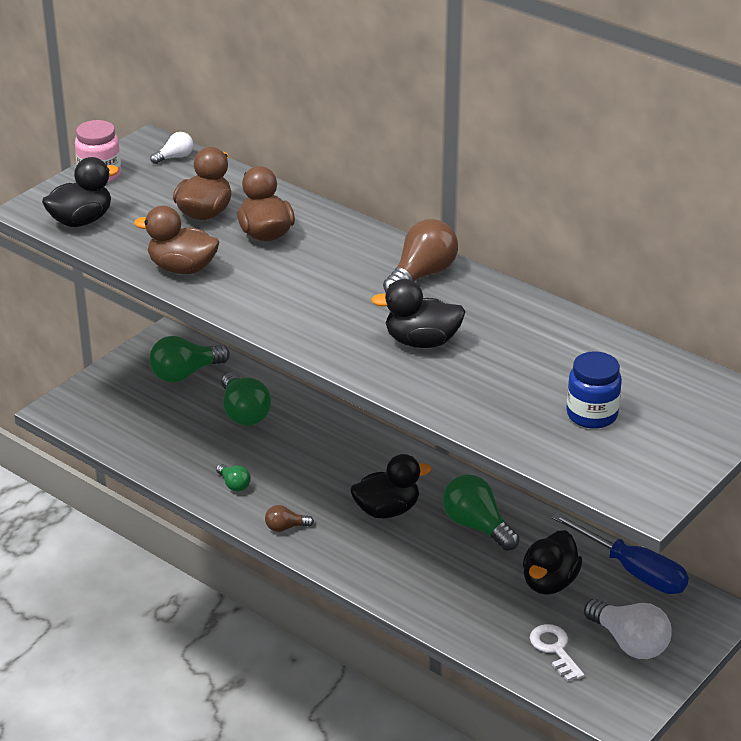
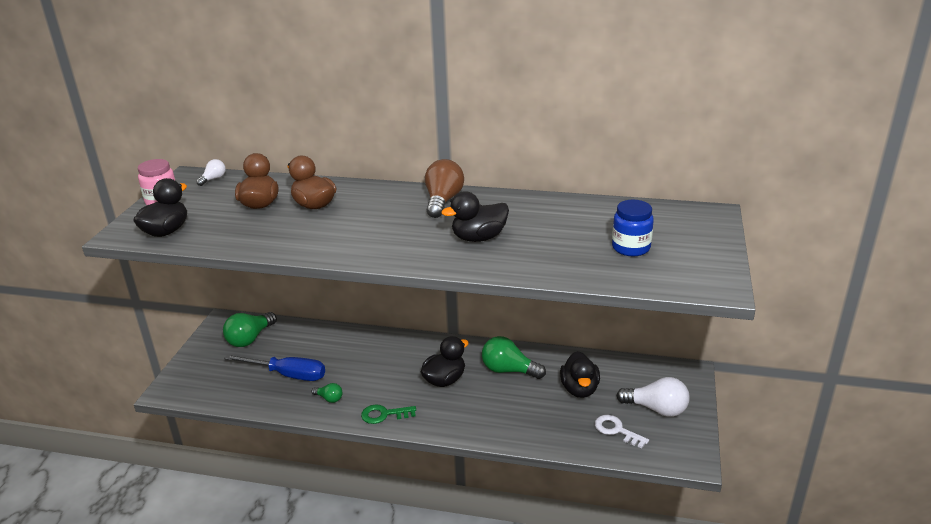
camera: 25 degrees left, 5 degrees down
brown duck [134,206,219,274] -> none
green light bulb [221,373,271,426] -> none
brown light bulb [265,505,314,532] -> green key [361,405,416,424]
blue screwdriver [551,513,689,594] -> blue screwdriver moved to [224,355,325,381]

